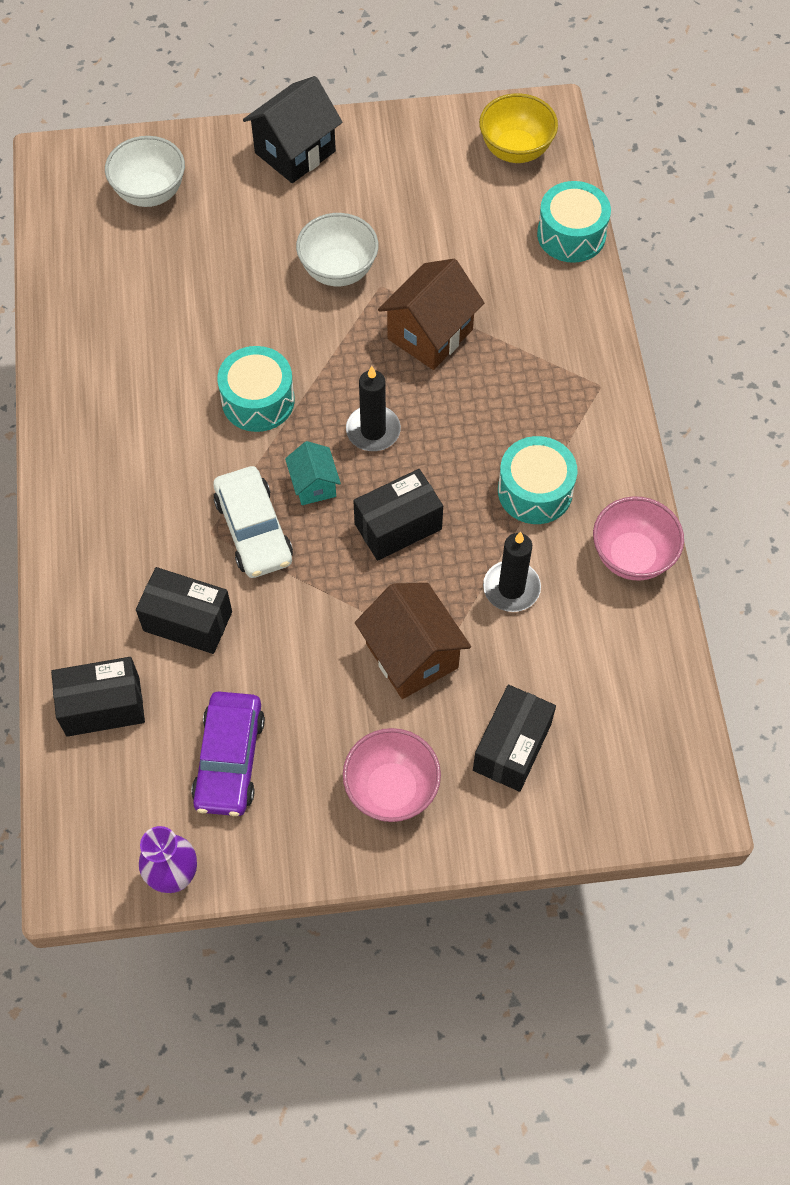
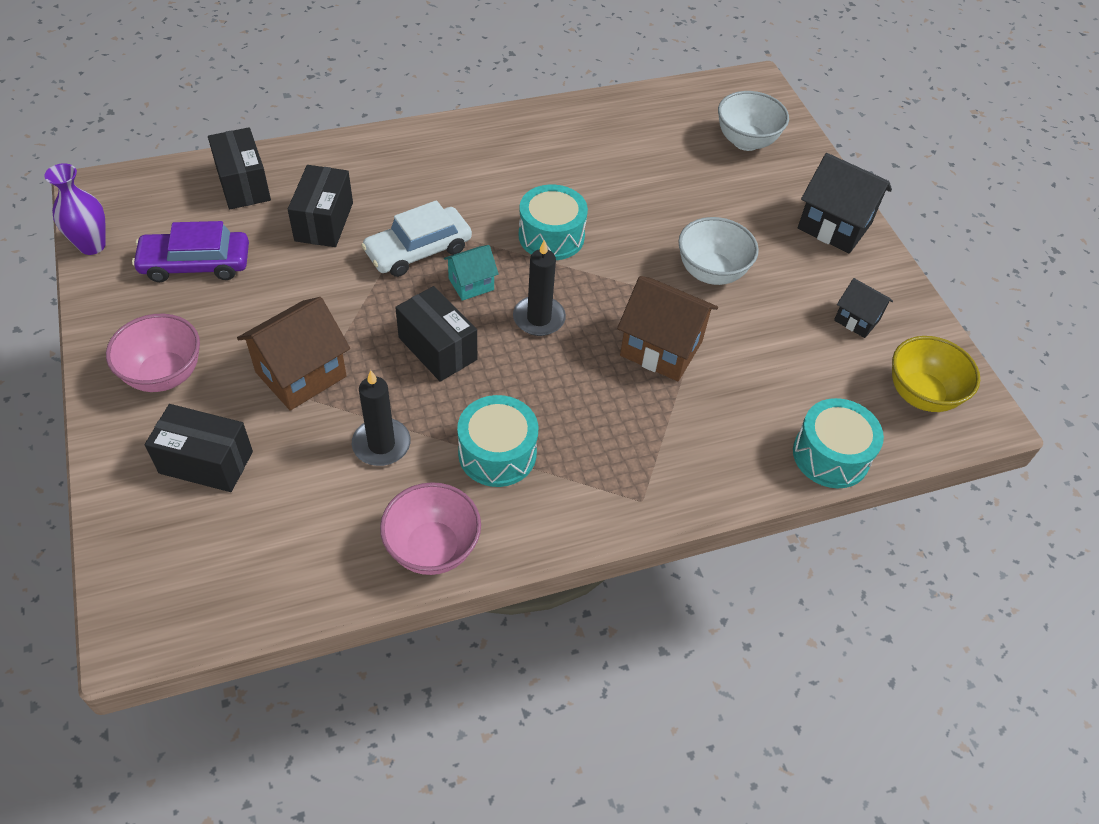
camera: 75 degrees right, 10 degrees down
none -> black house [834,278,893,338]

